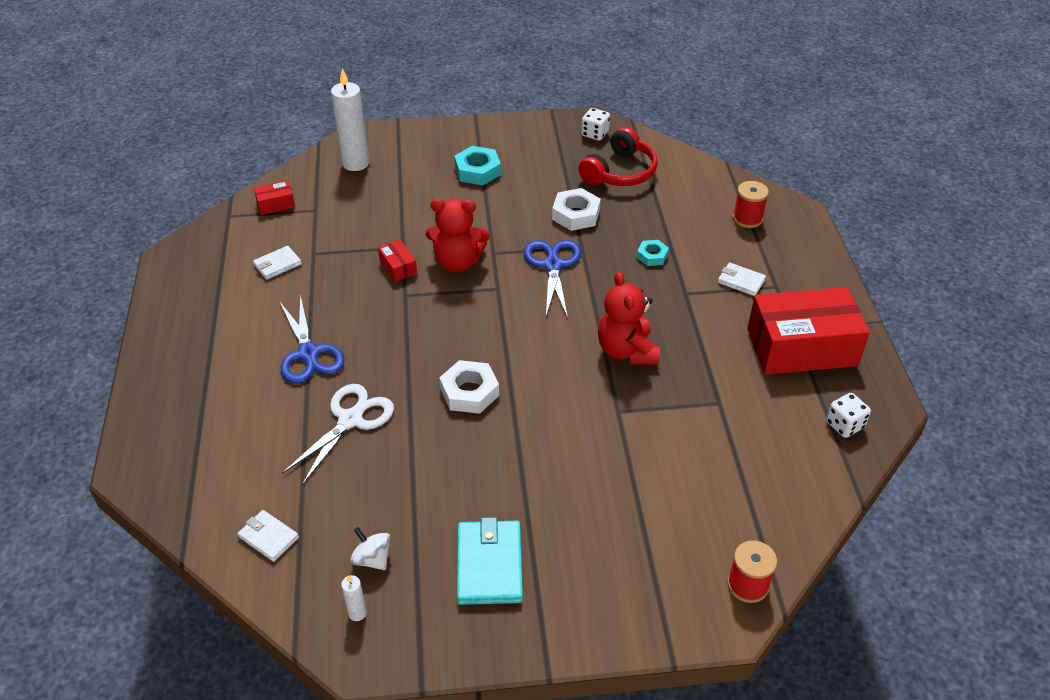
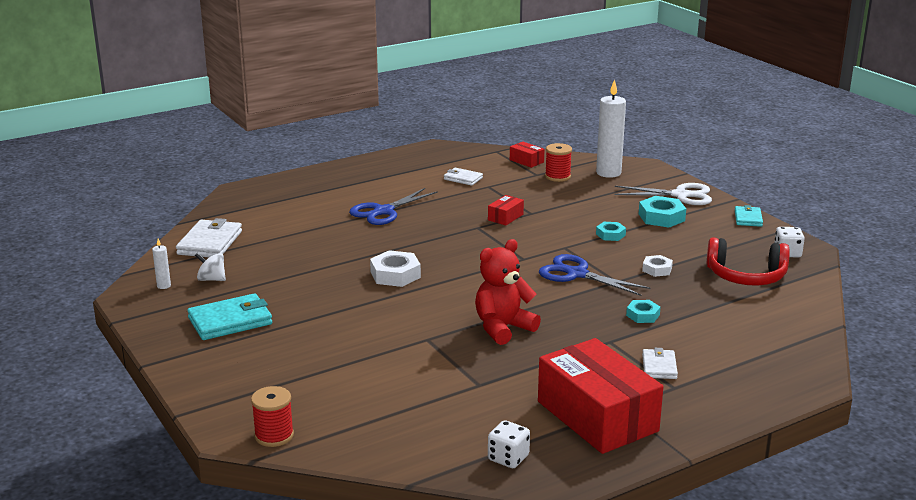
camera: 65 degrees right, 20 degrees down
white wallet [238,510,299,562] -> white wallet [176,218,242,257], size x1.73
white scissors [282,384,394,485] -> white scissors moved to [615,183,712,205]
white spinning top [350,527,390,570] -> white spinning top turned 90 degrees counterclockwise [195,253,226,281]
red teddy bear [426,199,490,272] -> none
blue scissors [524,240,581,318] -> blue scissors turned 120 degrees counterclockwise [539,254,651,296]
white nut [552,188,601,231] -> white nut [642,255,673,277], size x0.61
red spool [733,181,769,228] -> red spool moved to [545,143,572,182]
none -> turquoise nut [596,222,626,241]
none -> turquoise wallet [735,205,763,227]

